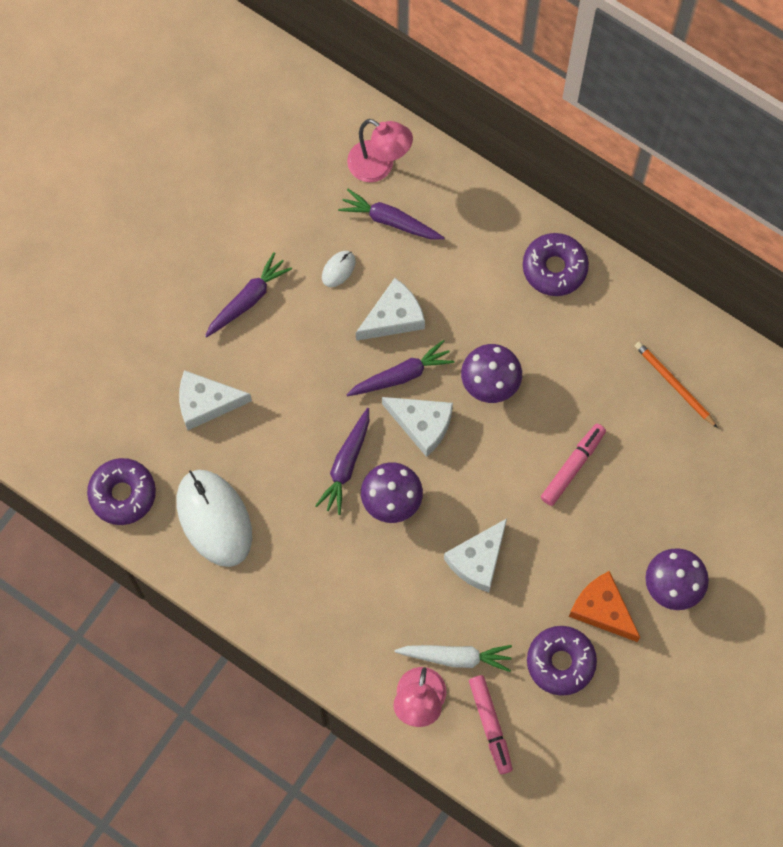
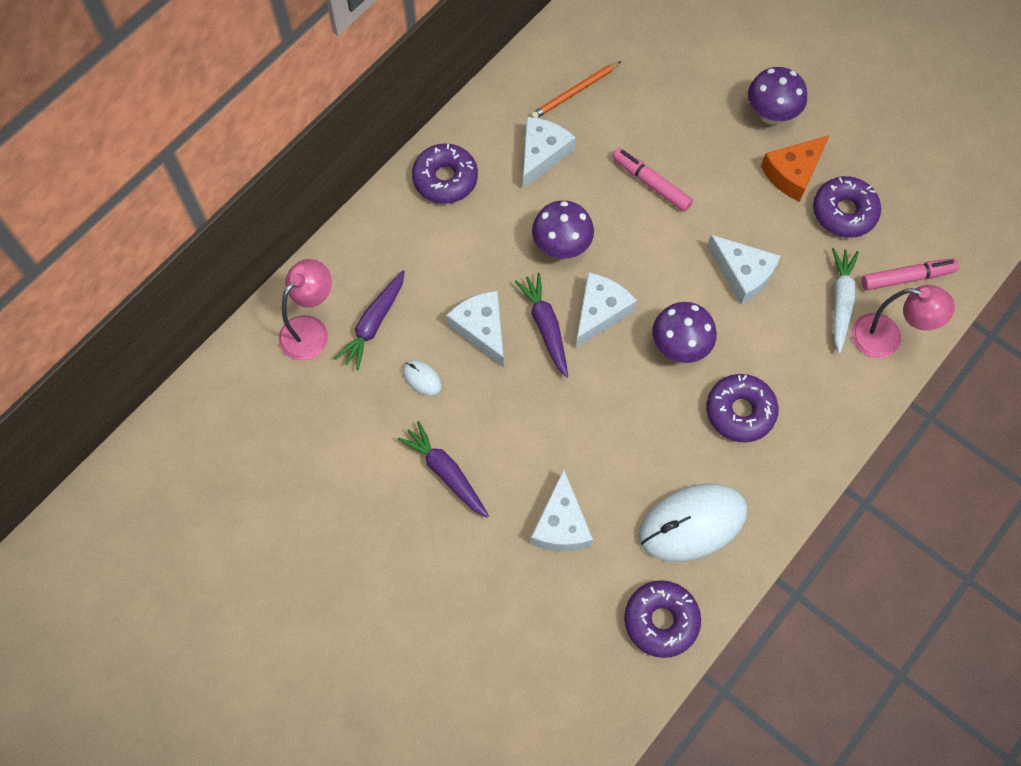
camera: 85 degrees left, 5 degrees down
purple carrot [315,408,369,515] -> none
none -> white cheese [523,117,576,189]
none -> purple donut [706,374,778,442]

